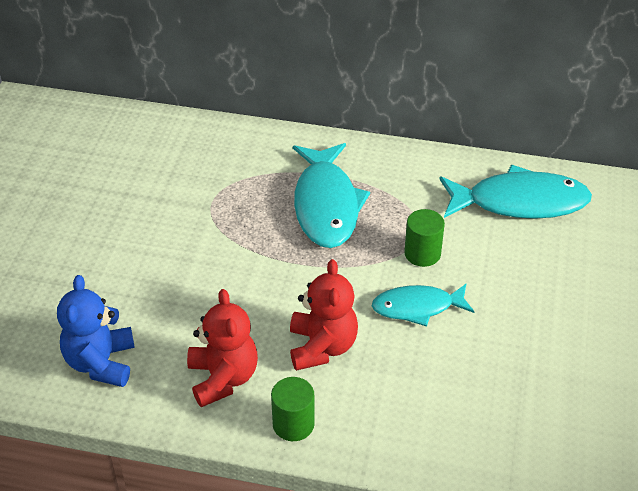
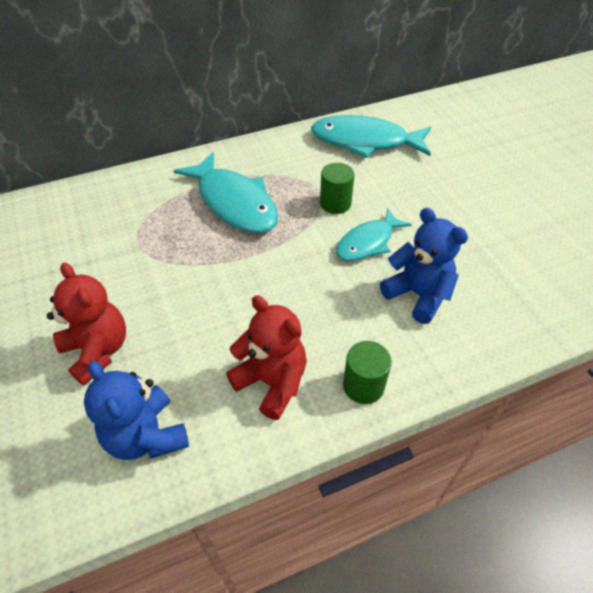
camera: 35 degrees left, 5 degrees up
red teddy bear [290,259,358,371] -> red teddy bear moved to [47,263,126,385]
turquoise fish [439,165,592,219] -> turquoise fish turned 135 degrees counterclockwise [311,115,431,158]
none -> blue teddy bear [380,208,468,324]

